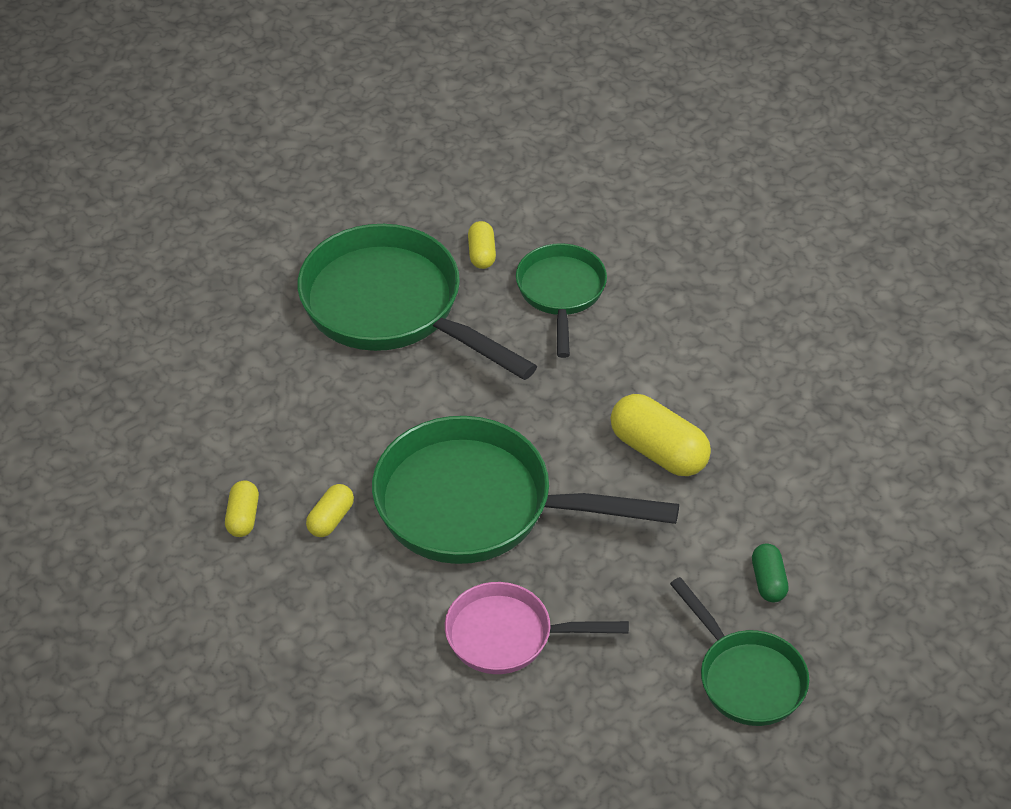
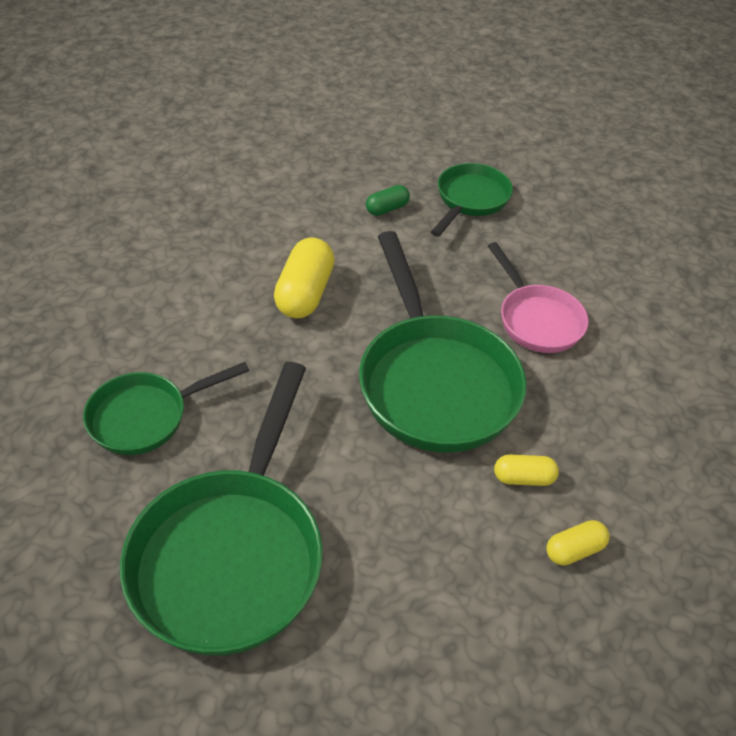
camera: 120 degrees left, 0 degrees up
yellow capsule [468,221,496,269] -> none

